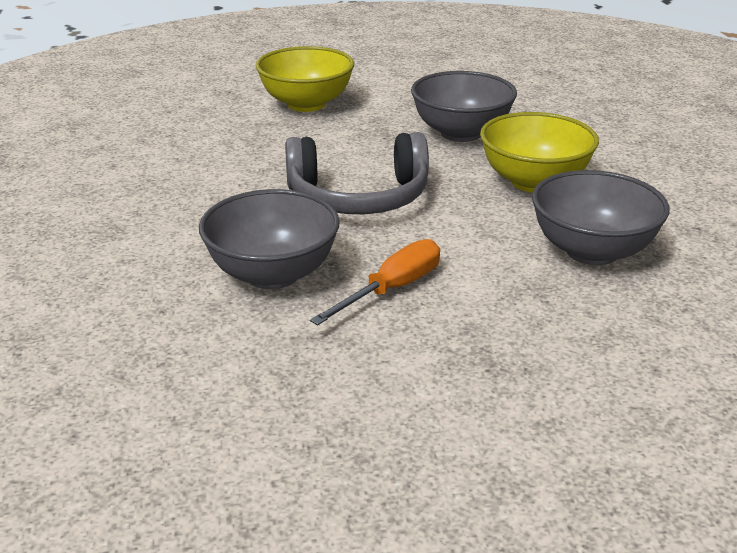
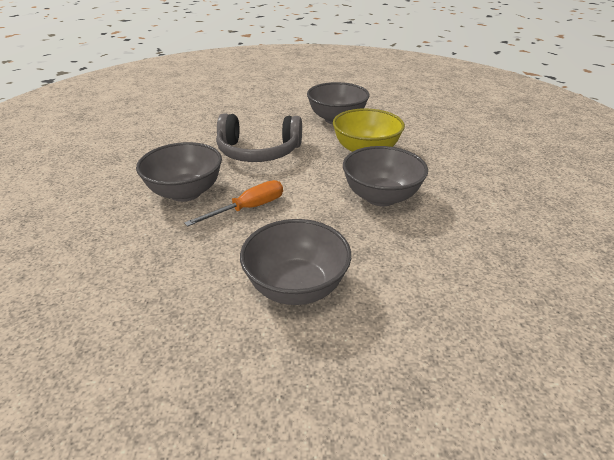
camera: 10 degrees right, 5 degrees up
yellow bowl [256,46,354,112] -> none
none -> grey bowl [240,219,351,305]

